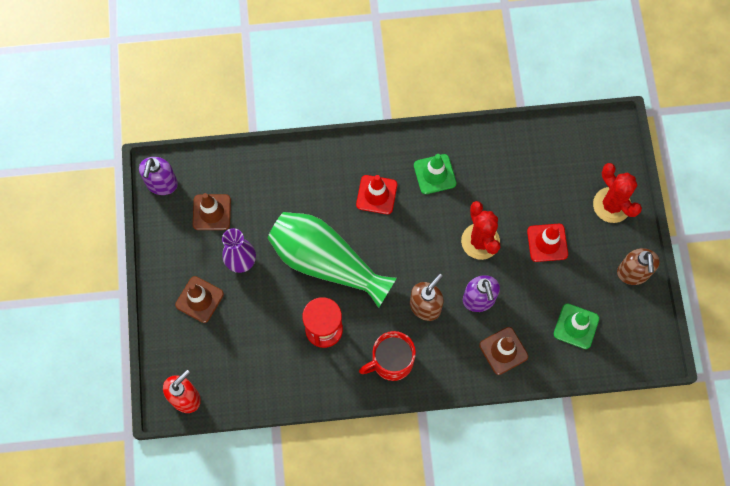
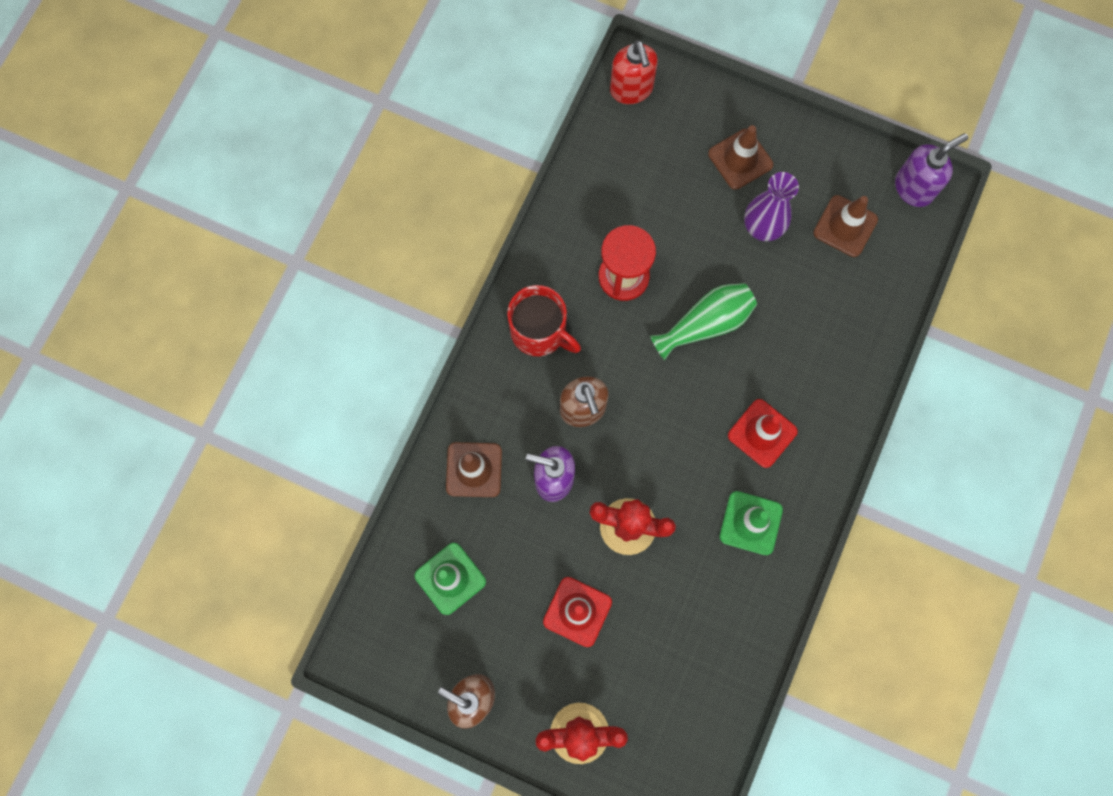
camera: 120 degrees right, 5 degrees up
purple soap dispenser [139,157,178,195] -> purple soap dispenser turned 105 degrees clockwise [895,133,968,207]
green vase [268,212,397,308] -> green vase [650,283,757,361], size x0.59
red mug [359,331,416,381] -> red mug turned 120 degrees clockwise [507,285,581,356]

